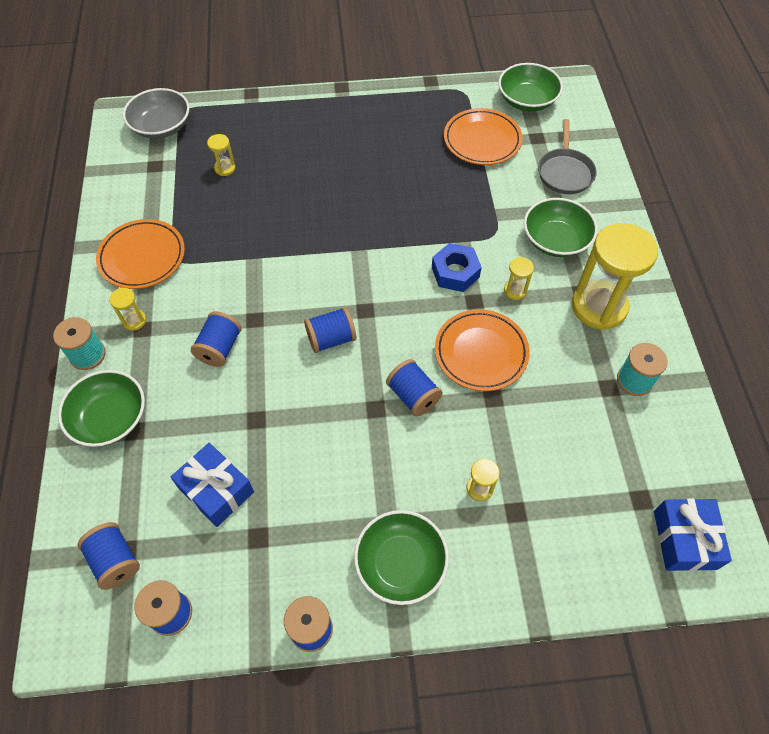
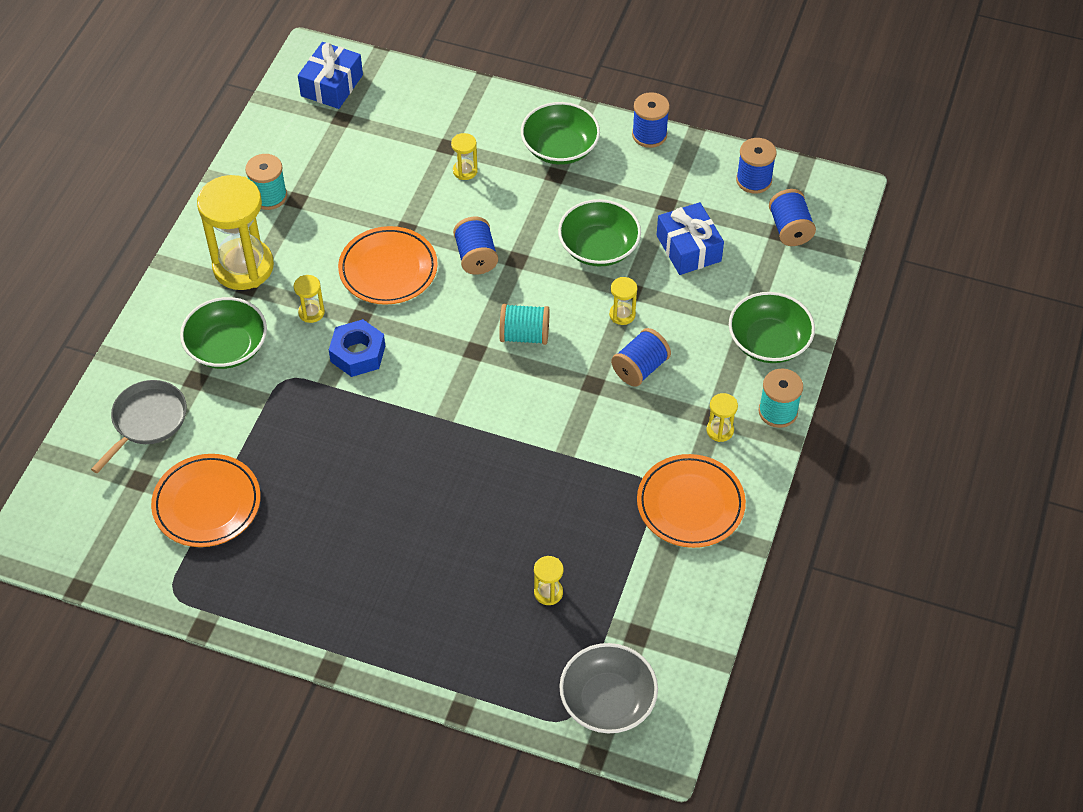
camera: 155 degrees left, 5 degrees down
blue spool [304,307,356,353] -> turquoise spool [499,304,550,345]
green bowl [498,63,563,111] -> green bowl moved to [558,199,641,266]
none -> yellow hourglass [609,277,637,325]

